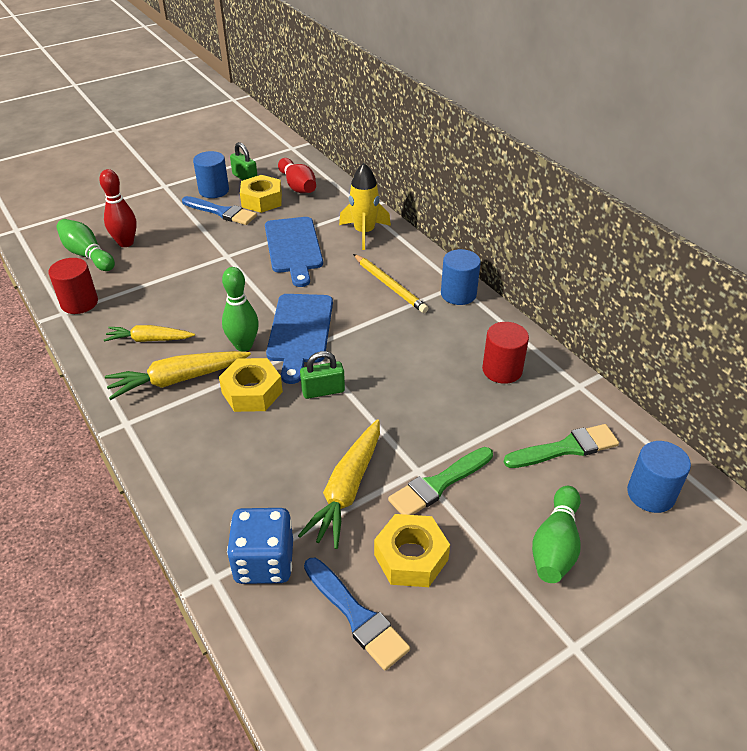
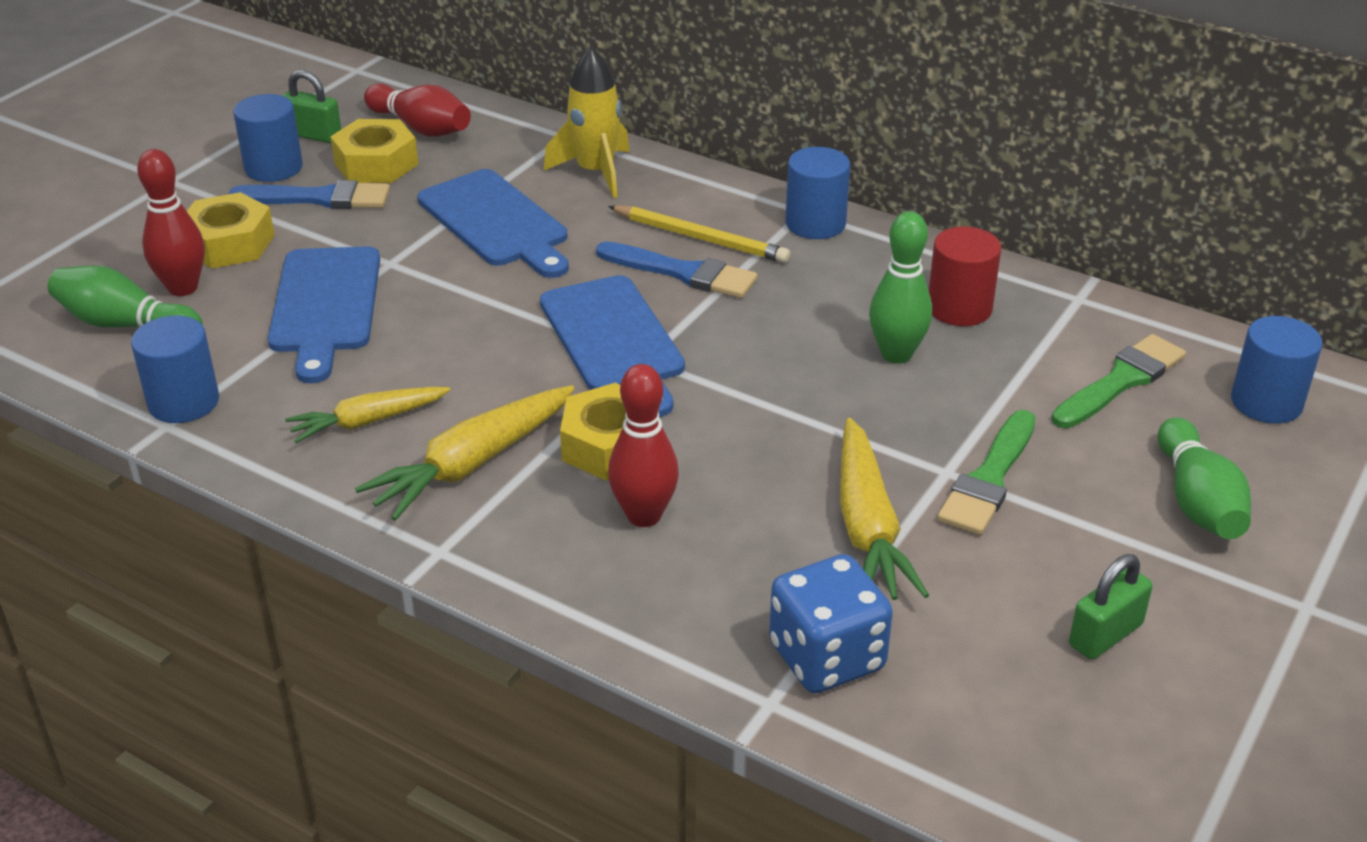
camera: 25 degrees left, 5 degrees down
red cylinder [49,258,98,314] -> blue cylinder [131,315,219,423]
green bowling pin [222,267,259,352] -> green bowling pin moved to [869,211,932,364]
green padlock [300,351,345,399] -> green padlock moved to [1069,554,1153,659]
blue brush [304,558,410,671] -> blue brush moved to [596,241,757,298]
yellow nut [374,514,450,587] -> yellow nut moved to [187,192,275,268]
none -> blue cutting board [268,246,380,383]
none -> red bowling pin [608,364,679,527]

